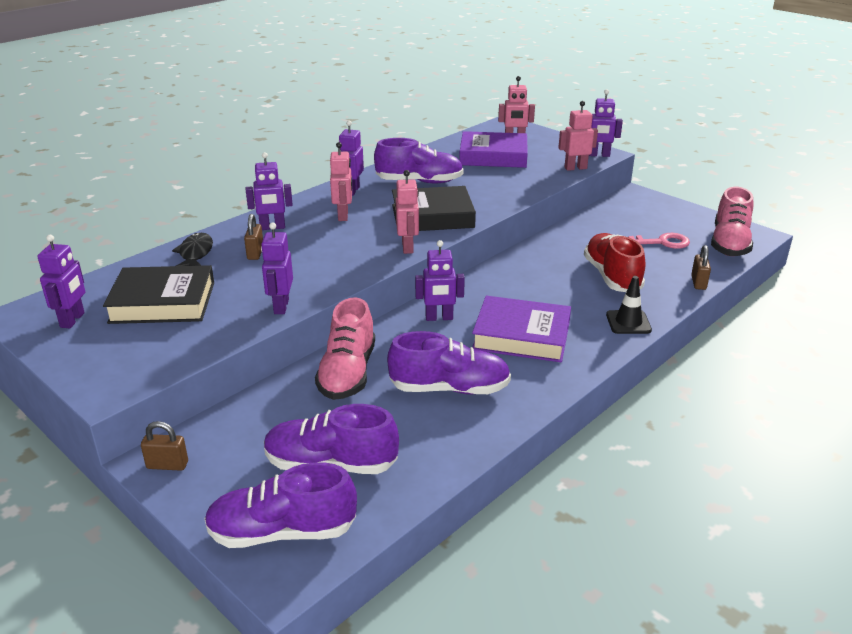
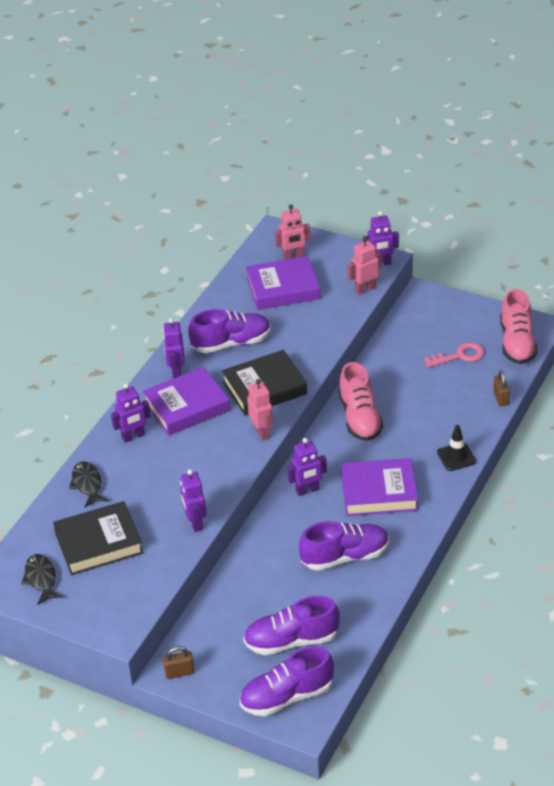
camera: 15 degrees left, 10 degrees up
purple robot [37,235,85,328] -> black fish [21,554,63,605]
brown padlock [244,214,263,260] -> none
pink shoe [315,297,375,400] -> pink shoe moved to [338,362,383,441]
pink robot [330,142,352,221] -> purple book [143,367,230,436]
red shoe [584,233,645,292] -> none

